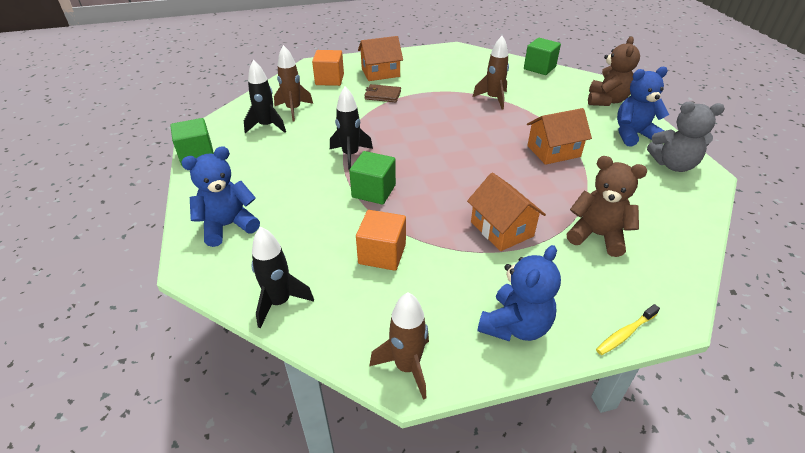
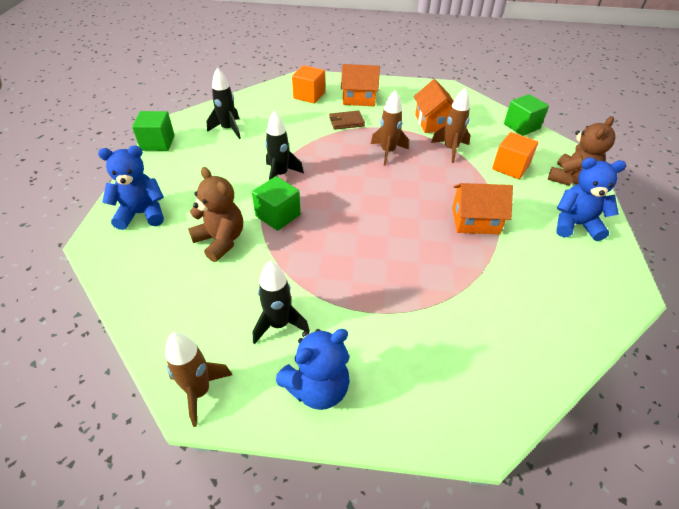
camera: 20 degrees right, 5 degrees up
black rocket [252,226,314,328] -> black rocket moved to [253,261,310,344]
brown rocket [274,45,313,122] -> brown rocket moved to [371,90,409,166]
orange cube [356,210,406,271] -> orange cube moved to [492,132,538,179]
brown wallet [364,84,401,103] -> brown wallet turned 45 degrees counterclockwise [329,110,365,130]
orange house [467,173,546,251] -> orange house moved to [414,79,454,133]
brown teddy bear [567,156,647,257] -> brown teddy bear moved to [188,167,243,262]
yellow toothbrush [596,304,660,355] -> none
grey teddy bear [647,102,725,172] -> none

